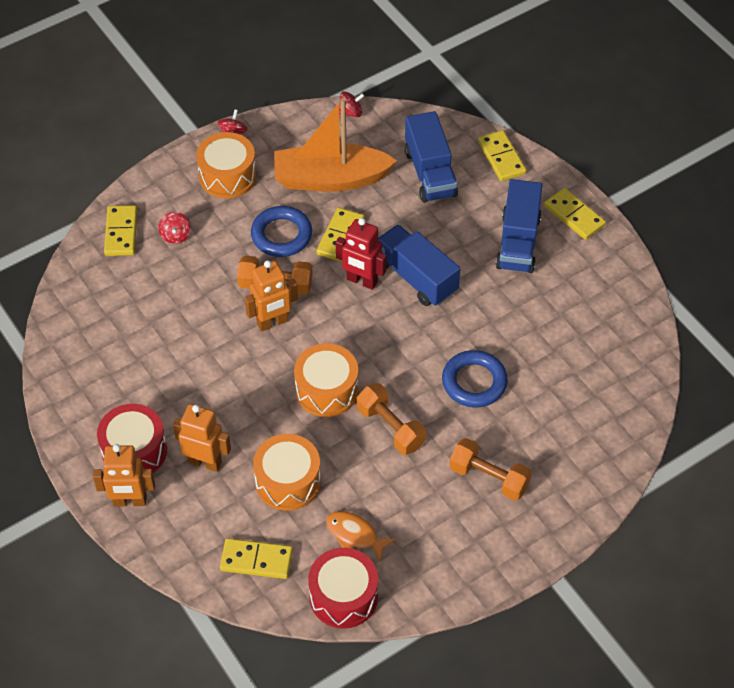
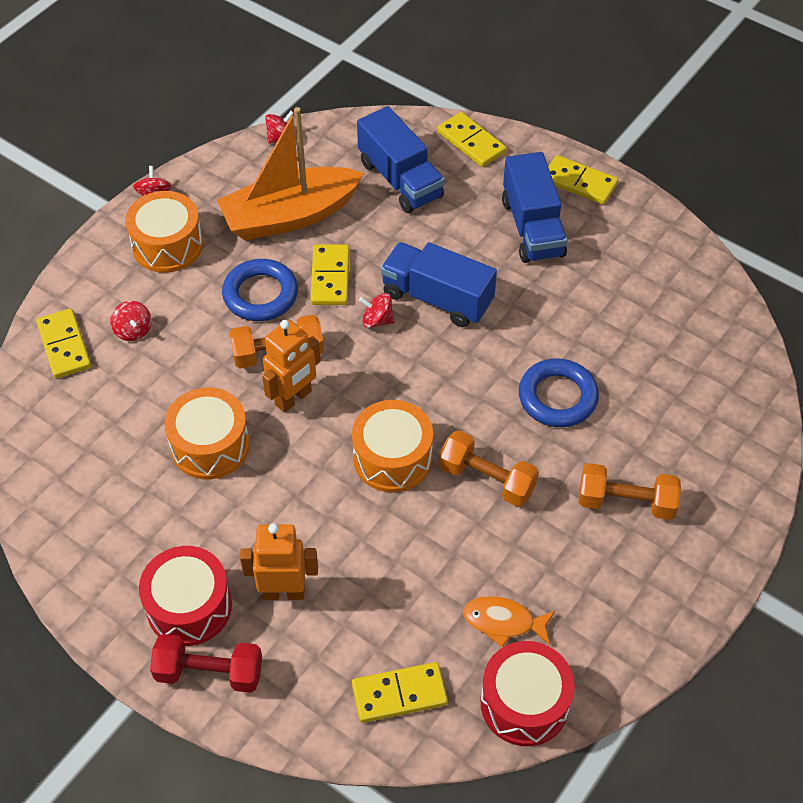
camera: 20 degrees left, 0 degrees up
orange robot [93,444,155,506] -> red dumbbell [150,634,262,693]
orange drum [253,434,321,511] -> orange drum moved to [164,388,250,479]
red robot [336,218,386,290] -> red spinning top [359,293,394,328]

